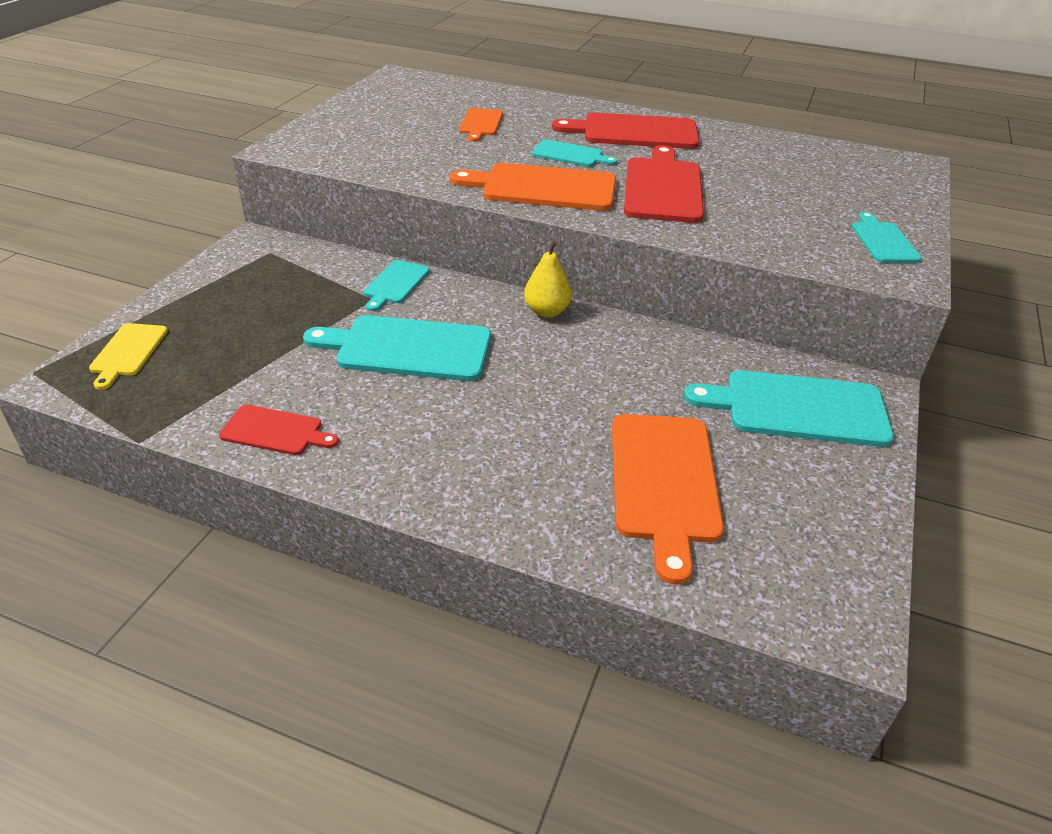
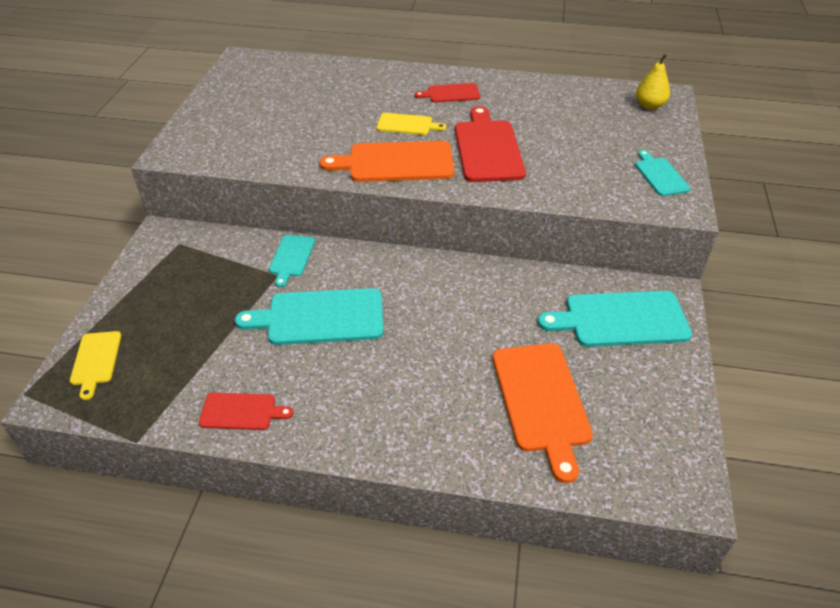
camera: 10 degrees left, 5 degrees up
orange cutting board [459,108,503,142] -> none
yellow pear [524,241,572,318] -> yellow pear moved to [636,54,670,110]
turquoise cutting board [531,140,618,167] -> yellow cutting board [376,113,446,135]
red cutting board [552,113,700,149] -> red cutting board [415,83,480,102], size x0.55

